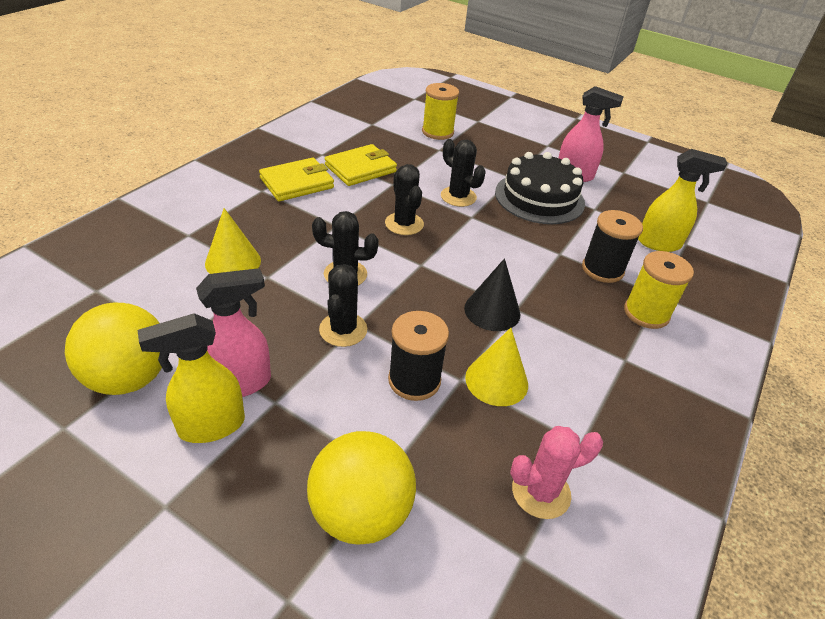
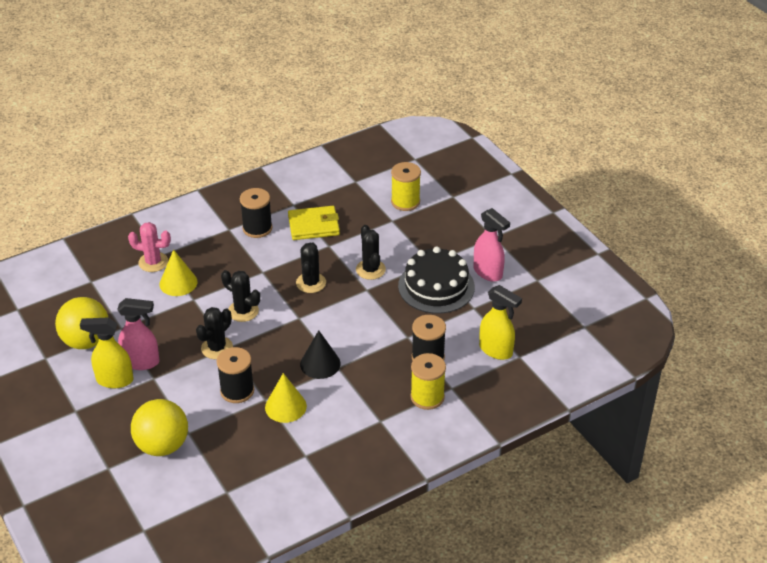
camera: 30 degrees right, 0 degrees up
yellow wallet [259,158,334,201] -> black spool [240,188,272,238]
pink cactus [510,426,603,519] -> pink cactus moved to [128,222,171,272]

